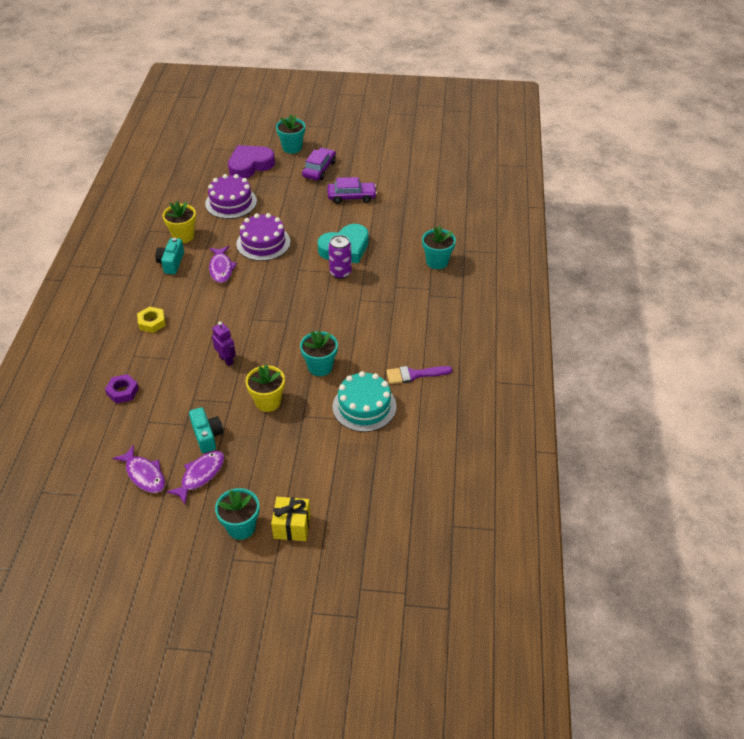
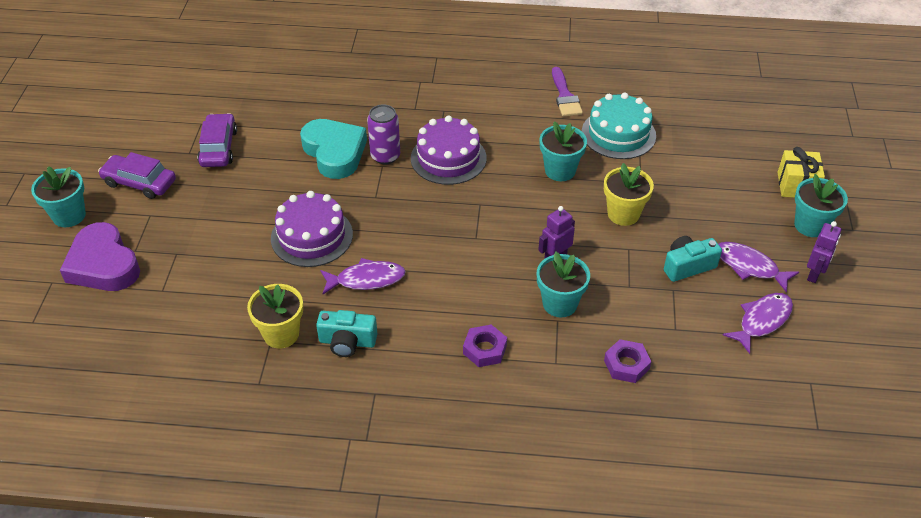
camera: 90 degrees left, 0 degrees up
yellow nut [137,306,166,333] -> purple nut [463,324,507,367]
purple cake [205,174,257,219] -> purple cake moved to [411,115,487,185]
turquoise flower pot [422,226,456,269] -> turquoise flower pot moved to [537,251,590,317]
none -> purple robot [807,221,841,283]

